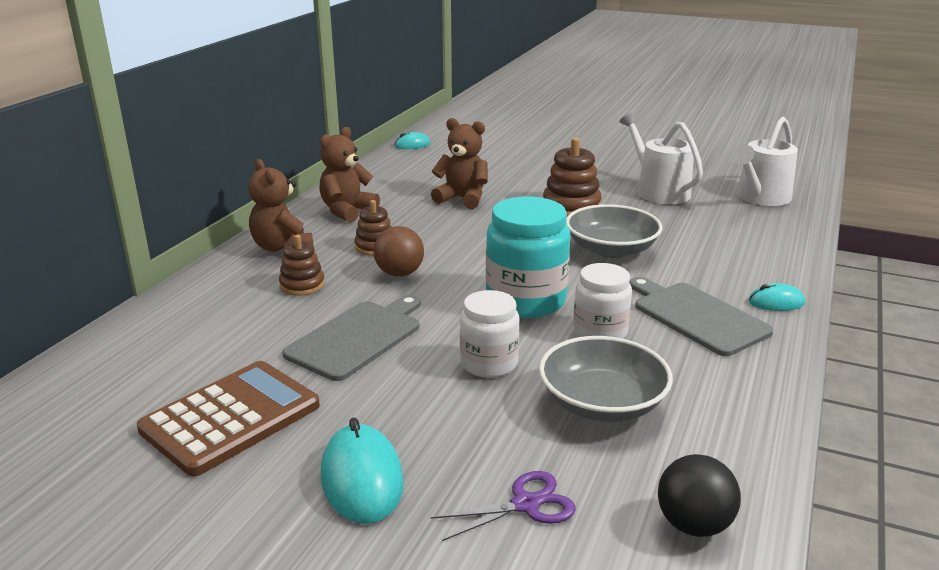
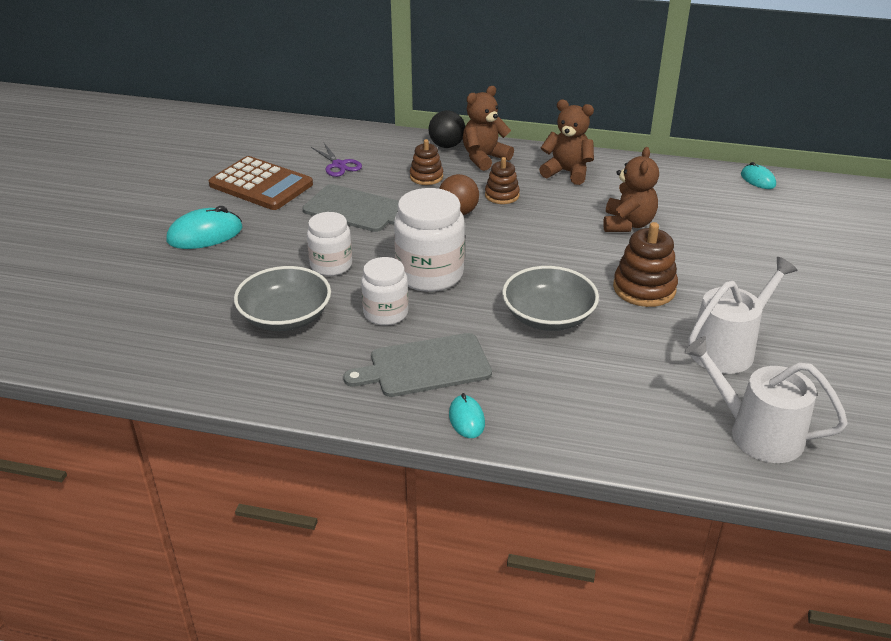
camera: 80 degrees right, 10 degrees up
purple scissors [431,471,576,541] -> purple scissors moved to [311,143,362,177]
turquoise jar [486,196,570,318] -> white jar [394,188,465,292]
grey cutting board [629,277,773,356] -> grey cutting board turned 150 degrees counterclockwise [343,333,492,397]
black ball [658,454,741,537] -> black ball moved to [428,111,465,148]

